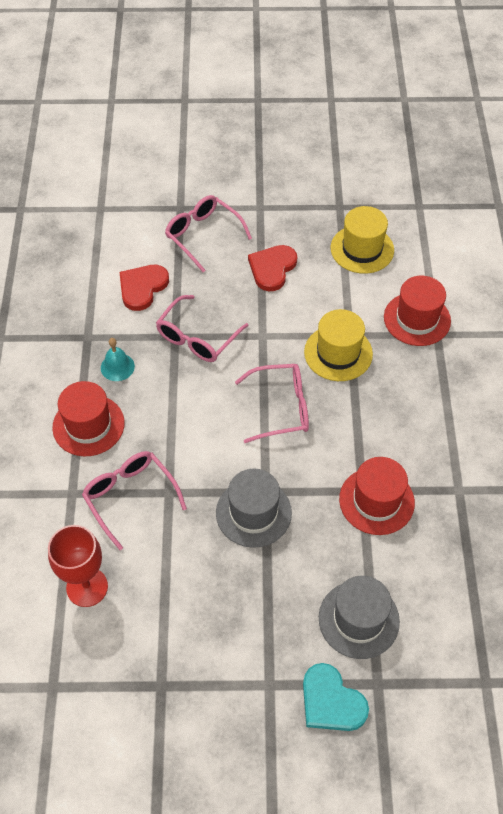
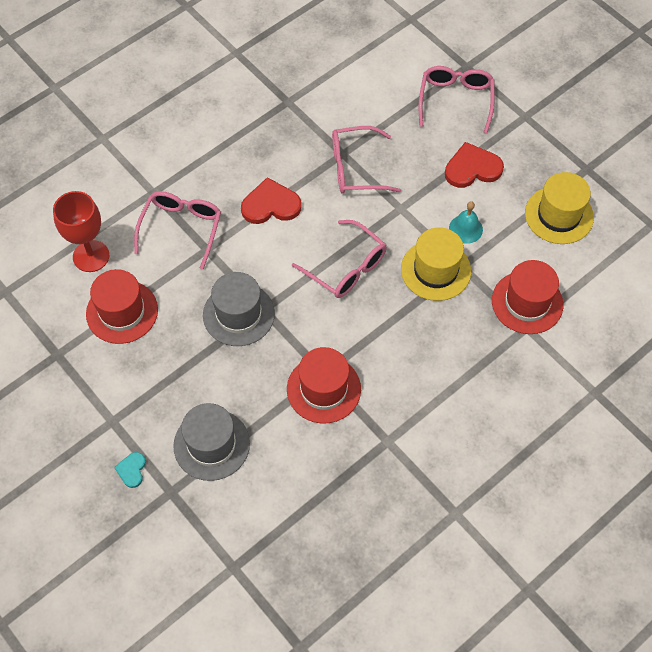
camera: 50 degrees right, 5 degrees up
red hat [52,381,125,456] -> red hat moved to [86,269,158,344]
turquoise bell [101,338,135,381] -> turquoise bell moved to [449,201,483,244]
red heart [120,265,169,311] -> red heart moved to [241,177,302,224]
turquoise heart [303,663,369,731] -> turquoise heart [114,452,146,488], size x0.53

